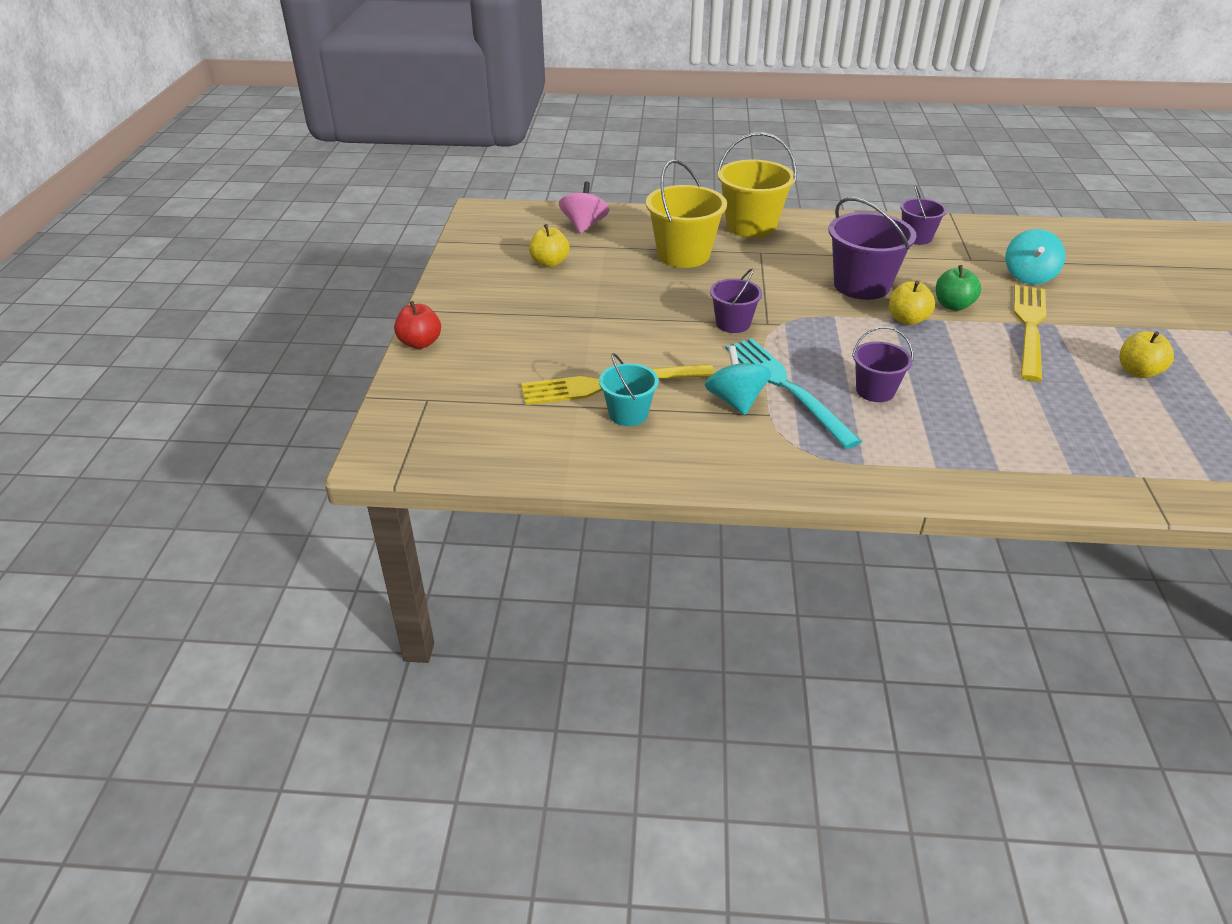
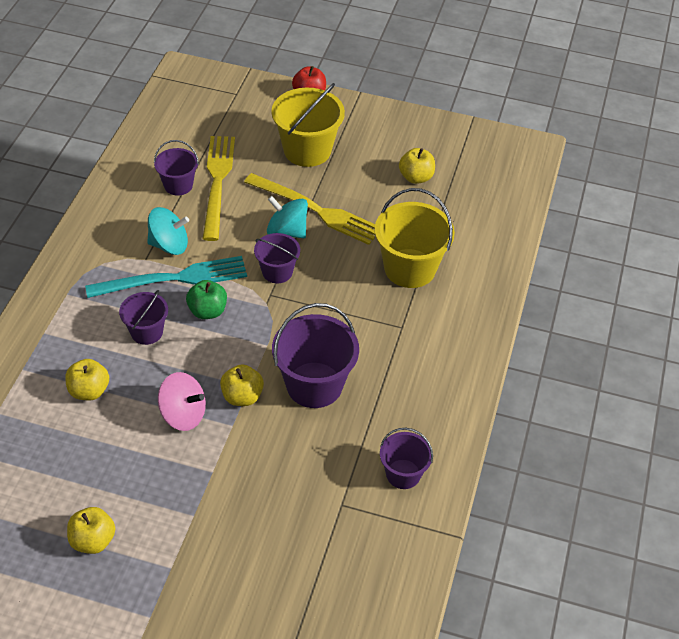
camera: 100 degrees right, 10 degrees up
pink spinning top [559,181,609,234] -> pink spinning top moved to [158,372,206,431]
turquoise bucket [599,353,659,426] -> purple bucket [154,140,199,196]
yellow bucket [717,133,797,238] -> yellow bucket moved to [271,83,345,167]
green apple [936,265,981,311] -> green apple moved to [186,280,227,319]
turquoise spinning top [1005,229,1065,284] -> turquoise spinning top moved to [267,196,308,238]
yellow fork [1014,285,1046,382] -> yellow fork moved to [244,173,375,245]
none -> yellow apple [65,359,109,400]

